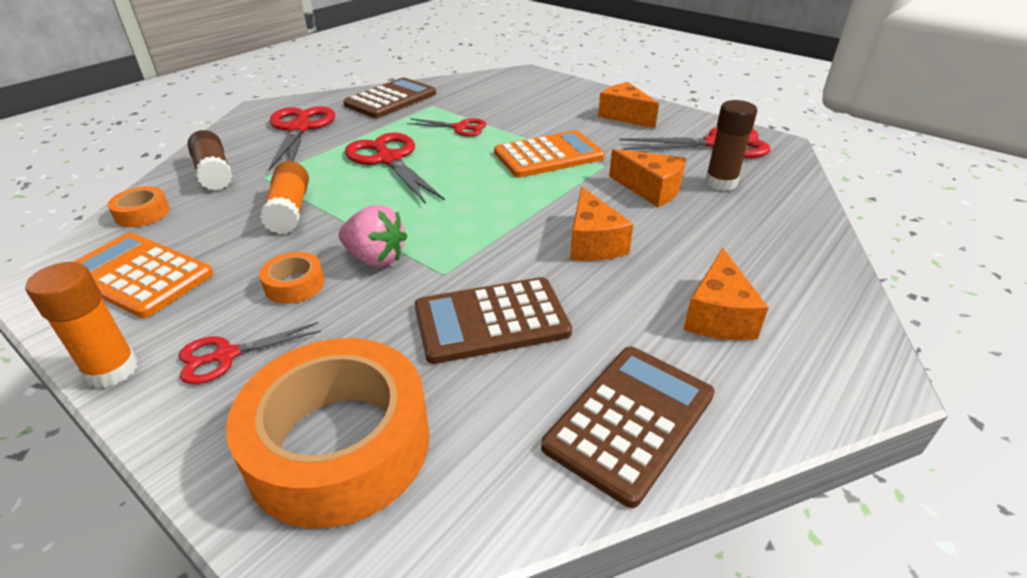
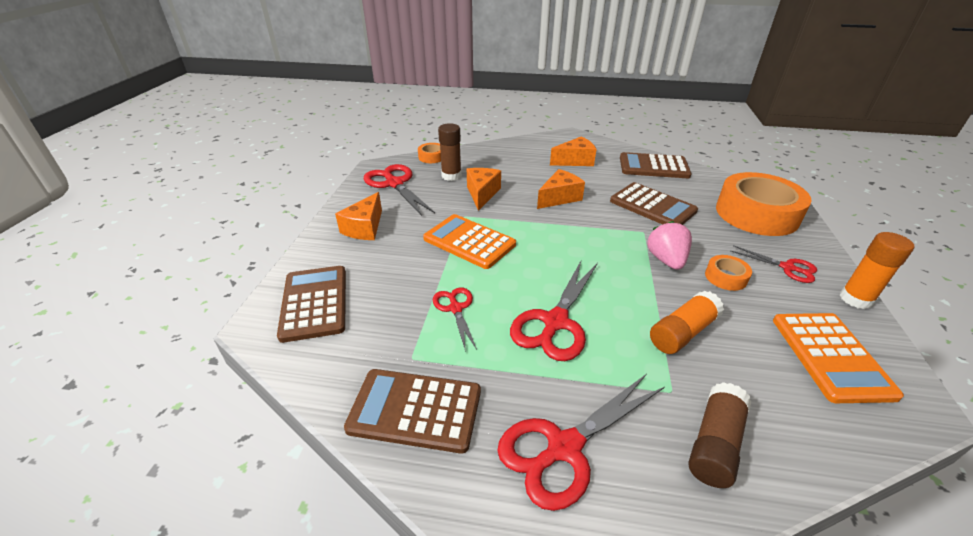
camera: 120 degrees left, 0 degrees up
orange tape [108,186,169,227] -> orange tape moved to [418,143,441,163]
none -> brown calculator [277,266,346,343]

